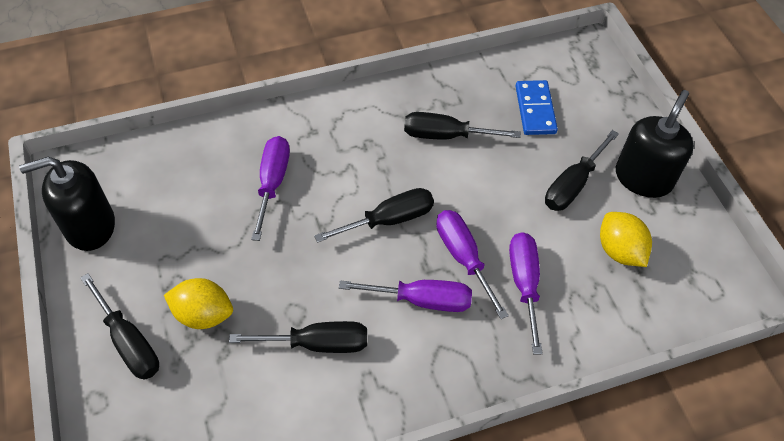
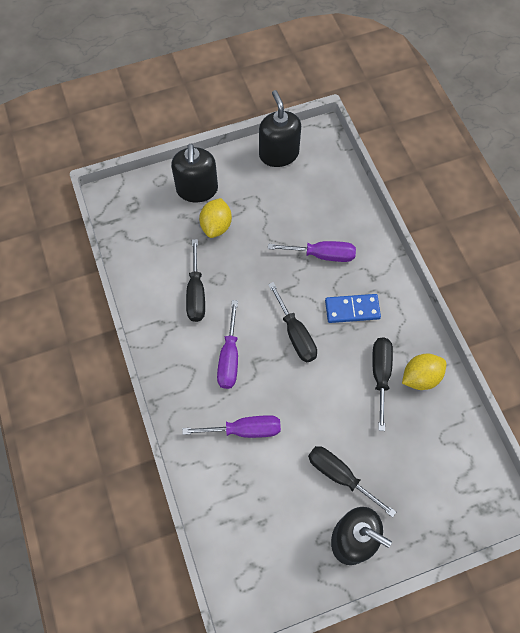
camera: 90 degrees right, 10 degrees up
black screwdriver [81,273,159,380] -> black soap dispenser [171,143,218,202]
purple screwdriver [436,210,509,319] -> none
blue domino [516,80,558,135] -> blue domino moved to [325,294,381,323]
yellow lemon [600,212,652,267] -> yellow lemon moved to [402,354,447,390]

